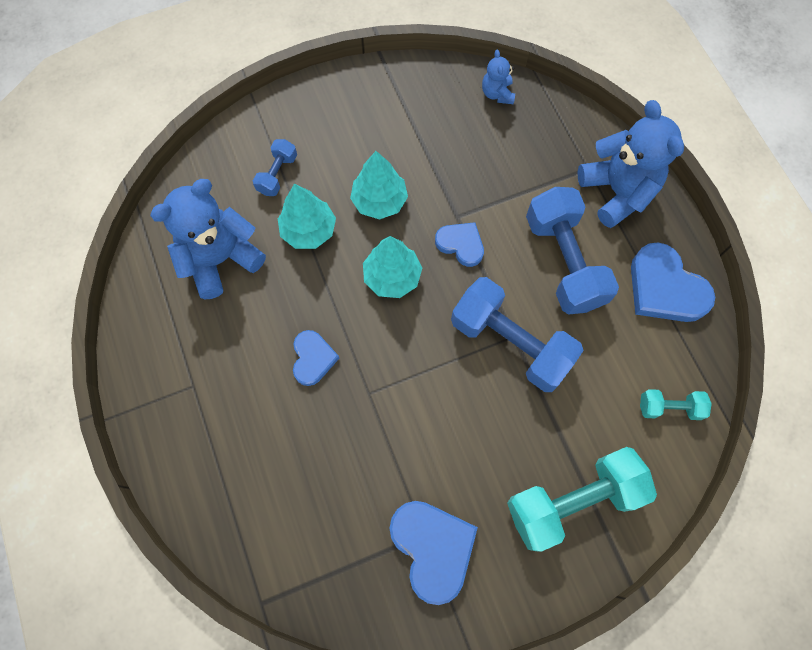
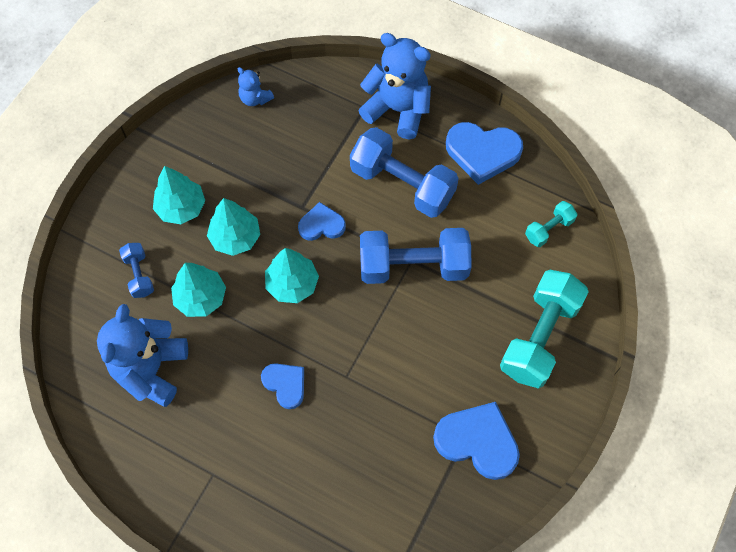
camera: 40 degrees left, 5 degrees down
none -> turquoise tree [153,166,205,224]

